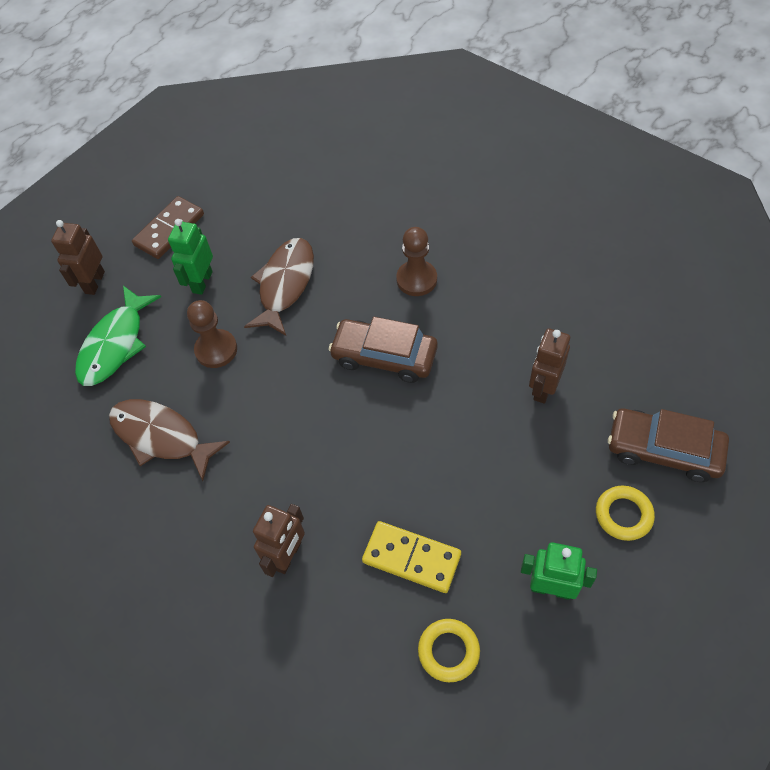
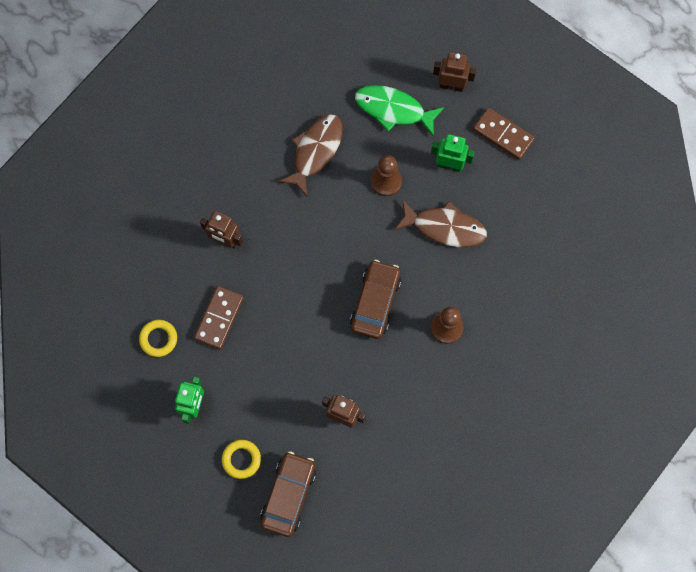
camera: 85 degrees right, 15 degrees up
yellow domino [362,521,461,593] -> brown domino [194,286,244,350]

